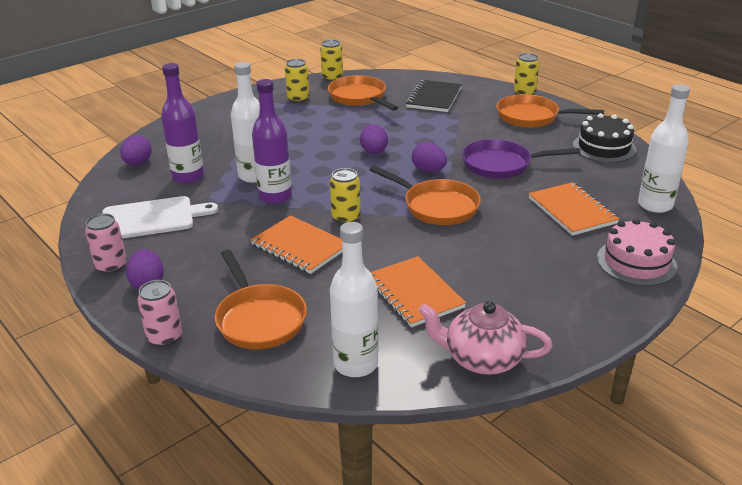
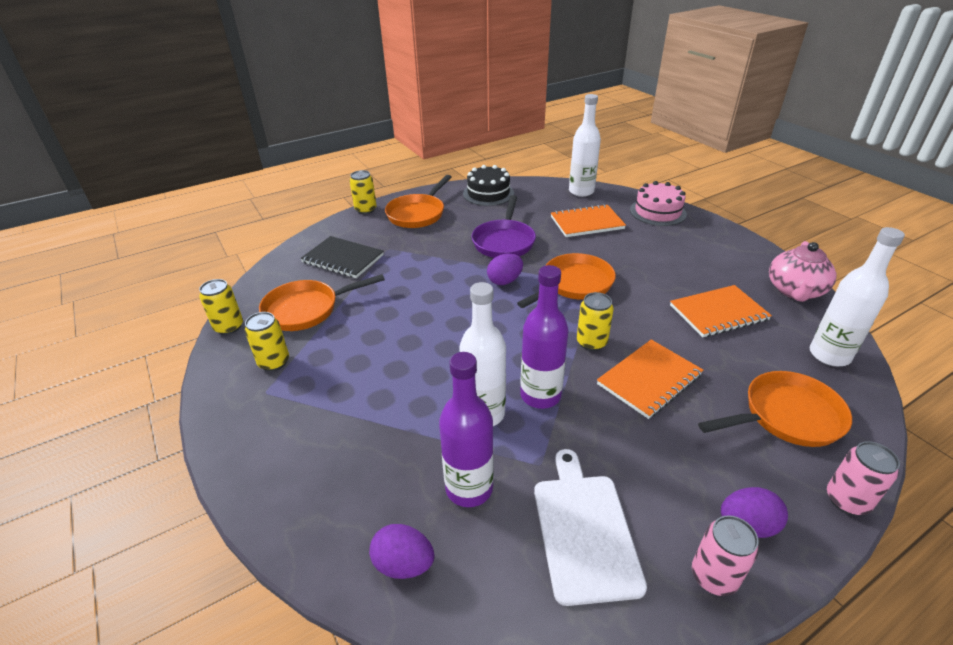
camera: 80 degrees left, 5 degrees up
purple egg [360,125,388,154] -> none

